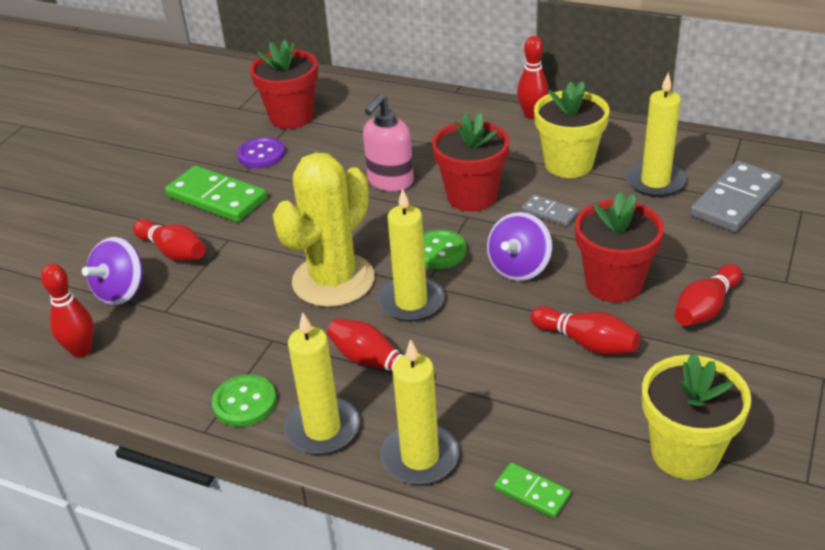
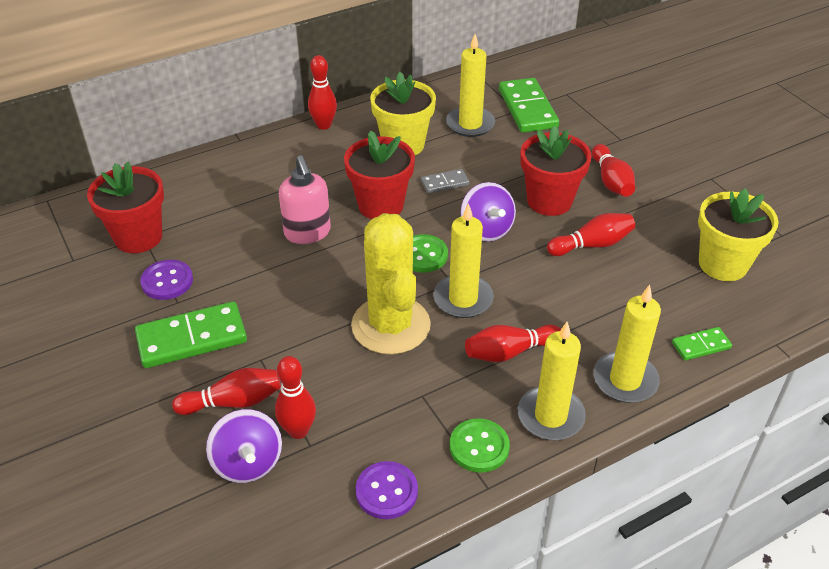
camera: 55 degrees left, 5 degrees up
red bowling pin [41,264,94,358] -> red bowling pin moved to [275,356,316,439]
grey domino [690,161,781,232] -> green domino [499,78,559,133]
none -> purple button [355,461,418,519]

